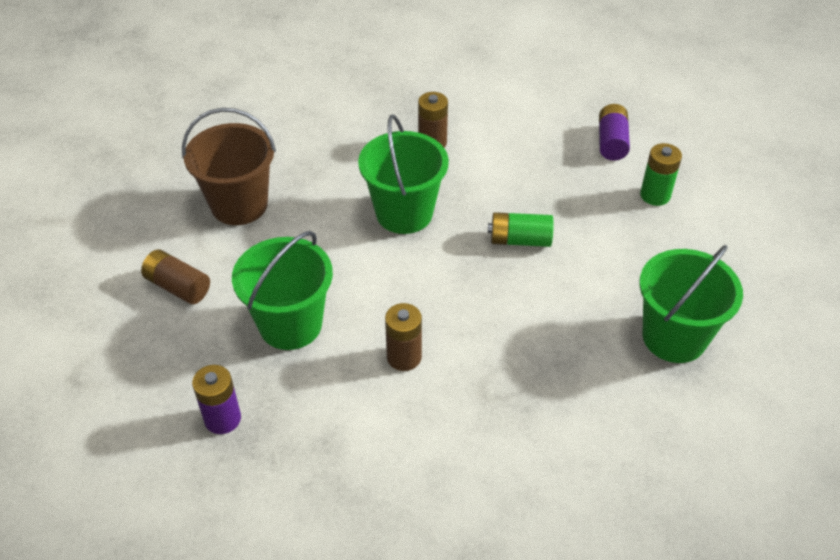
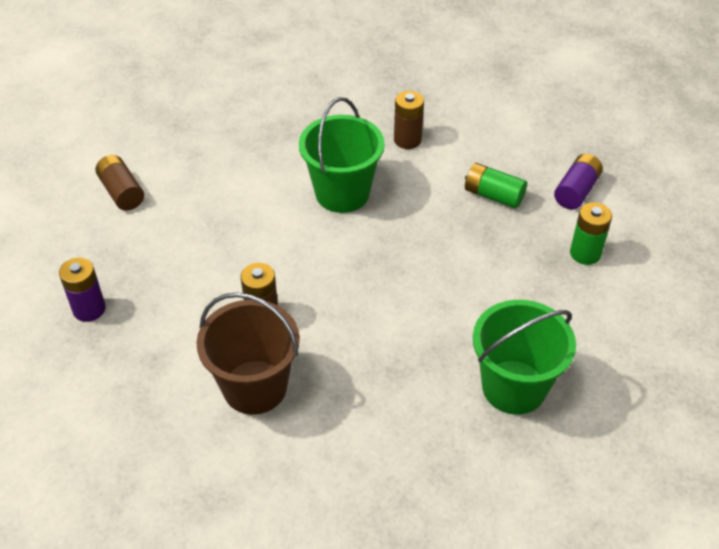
camera: 25 degrees right, 0 degrees up
brown bucket [182,108,276,225] -> brown bucket moved to [197,292,300,415]
green bucket [232,231,333,350] -> none
green battery [488,212,554,247] -> green battery moved to [465,163,527,209]

